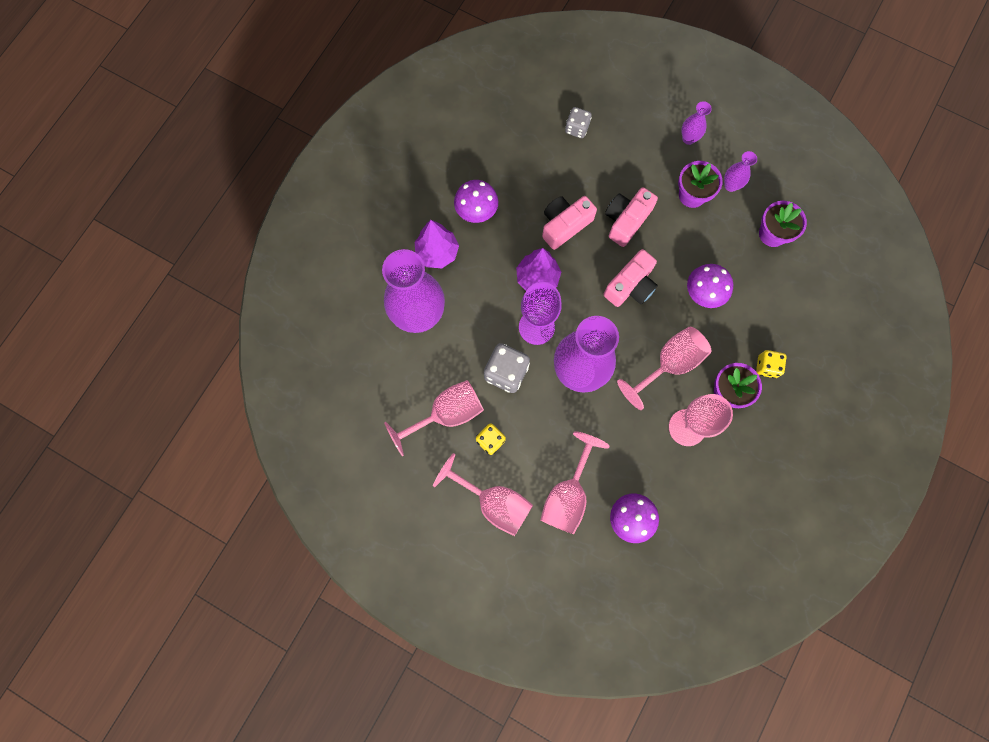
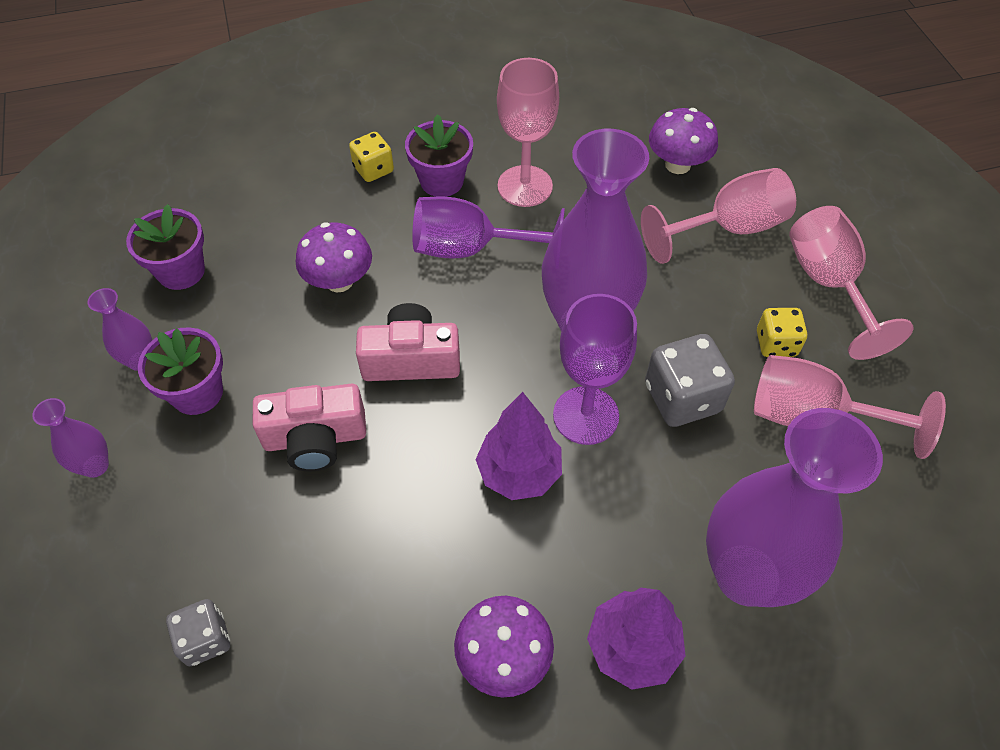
camera: 135 degrees left, 20 degrees down
pink camera [542,196,597,250] -> none
pink goblet [617,327,711,410] -> purple goblet [412,197,565,258]

